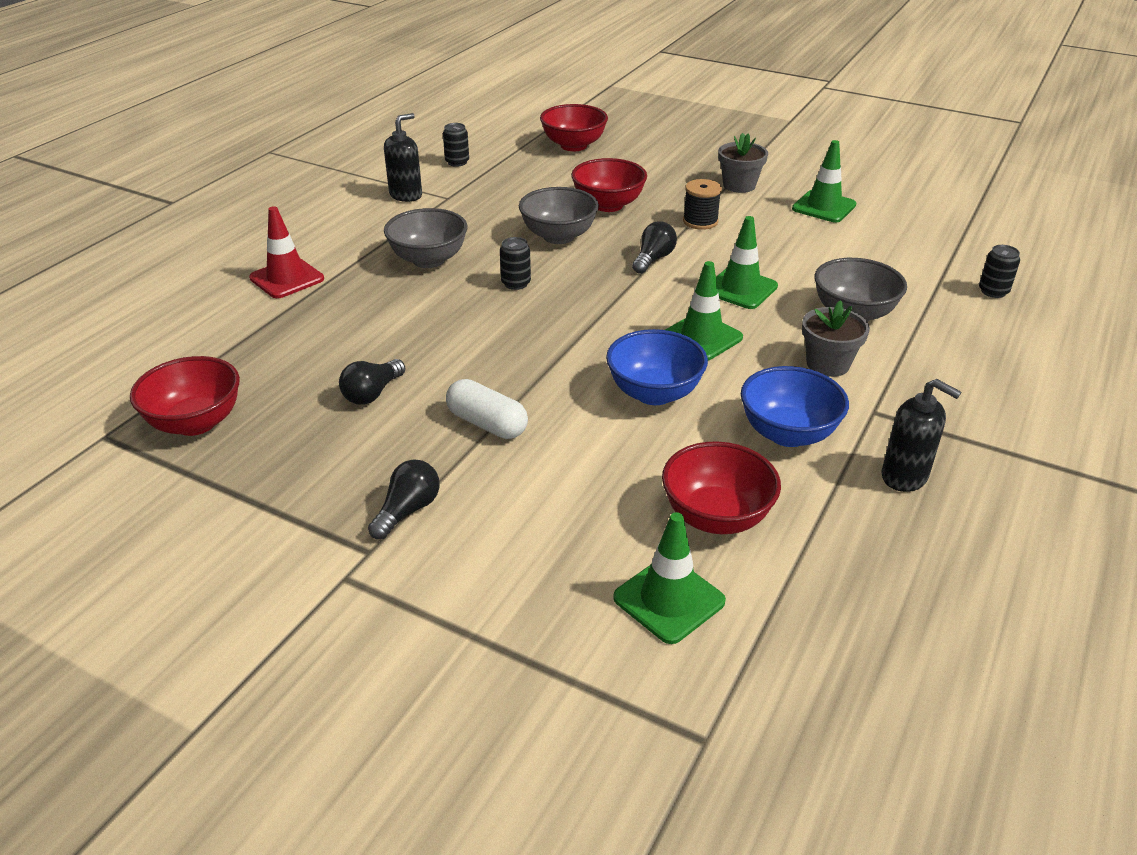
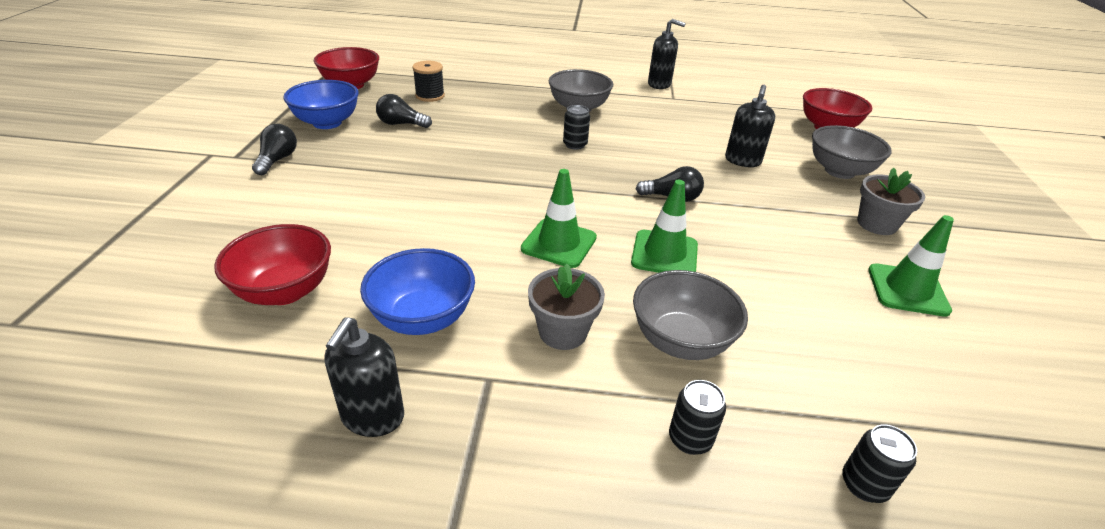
camera: 65 degrees right, 0 degrees up
red traffic cone [249,206,324,298] -> none
black light bulb [368,460,439,539] -> black light bulb turned 90 degrees counterclockwise [252,124,297,175]
black can [443,123,469,167] -> black can moved to [669,380,726,455]
white capsule [446,379,528,439] -> none
grey bowl [519,187,599,244] -> grey bowl moved to [812,125,892,179]
red bowl [571,158,647,212] -> black soap dispenser [725,85,775,167]
blue bowl [606,329,708,405] -> blue bowl moved to [283,80,359,129]
green traffic cone [613,512,726,644] -> none
black spool [683,179,722,230] -> black spool moved to [412,61,445,102]

